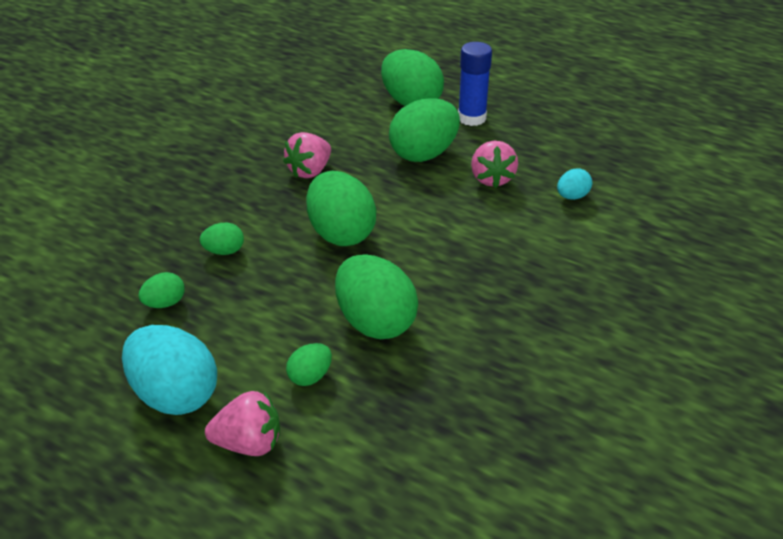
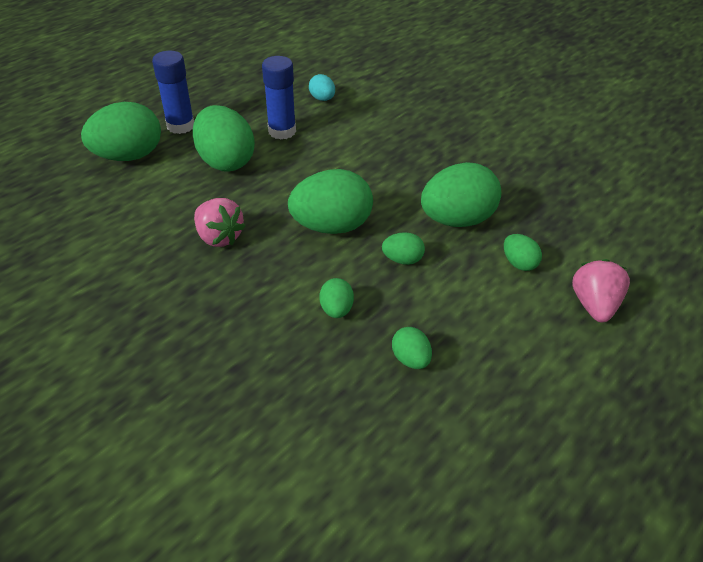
camera: 80 degrees left, 5 degrees up
turquoise egg [122,325,217,415] -> none
pink strawberry [471,141,518,188] -> blue glue stick [262,56,296,139]
none -> green egg [382,232,425,265]

